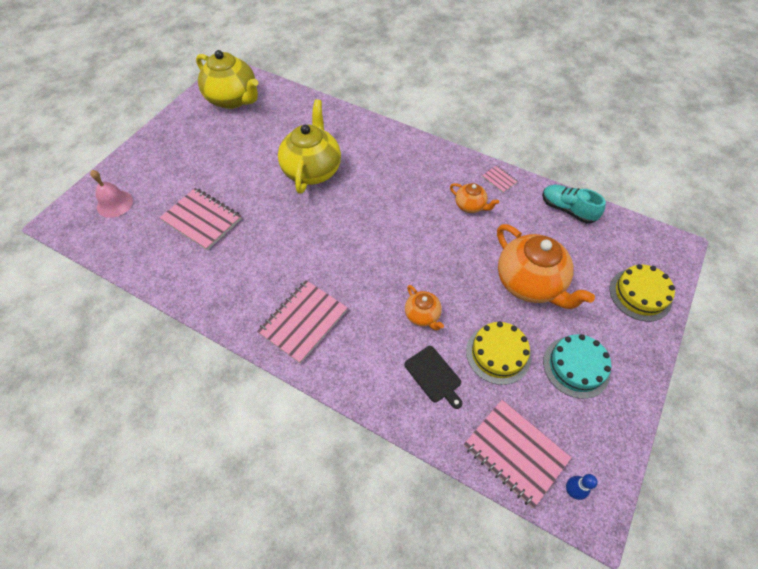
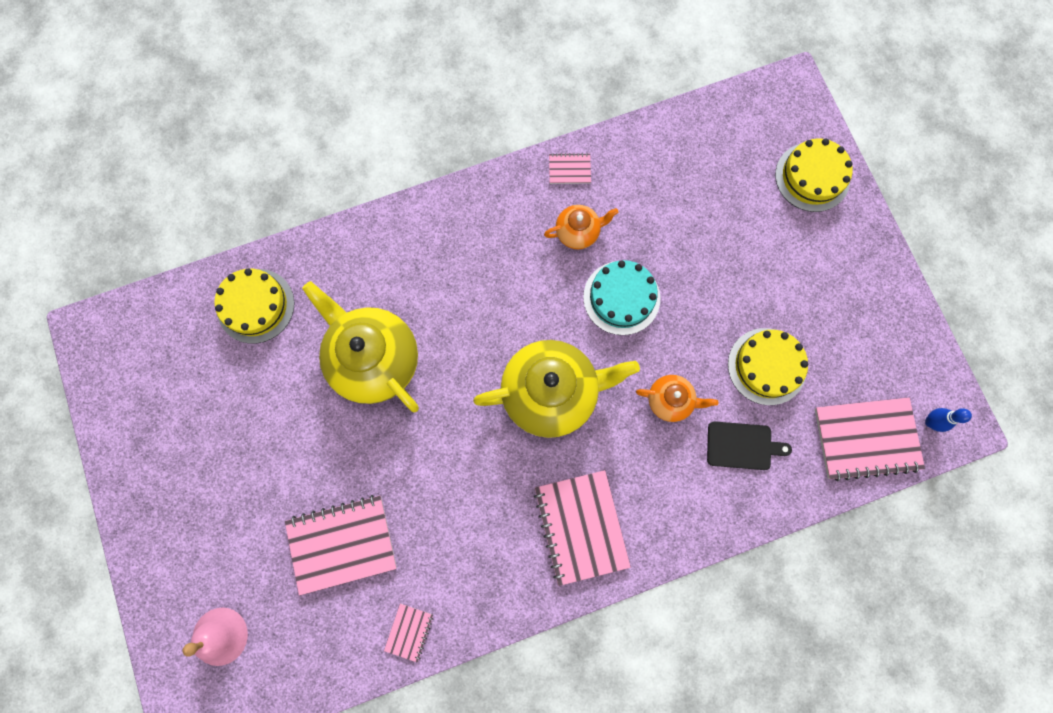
camera: 50 degrees left, 20 degrees up
yellow teapot [196,50,258,109] -> yellow teapot moved to [473,340,640,438]
orange teapot [497,224,595,309] -> none
turquoise shoe [542,185,606,224] -> none
turquoise cake [543,334,611,399] -> turquoise cake moved to [583,260,660,335]
none -> yellow cake [214,269,294,343]
none -> pink notebook [384,604,433,663]

